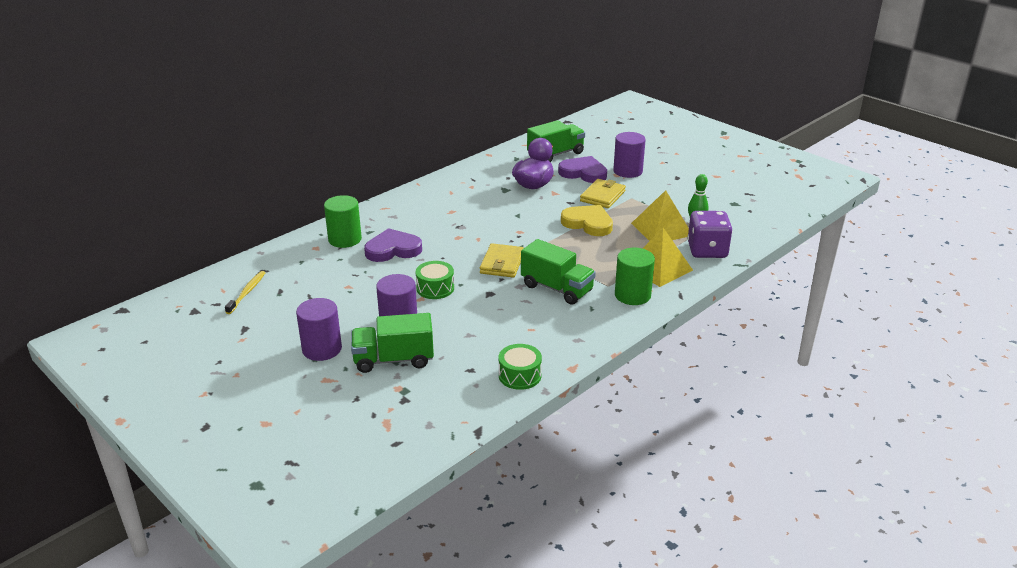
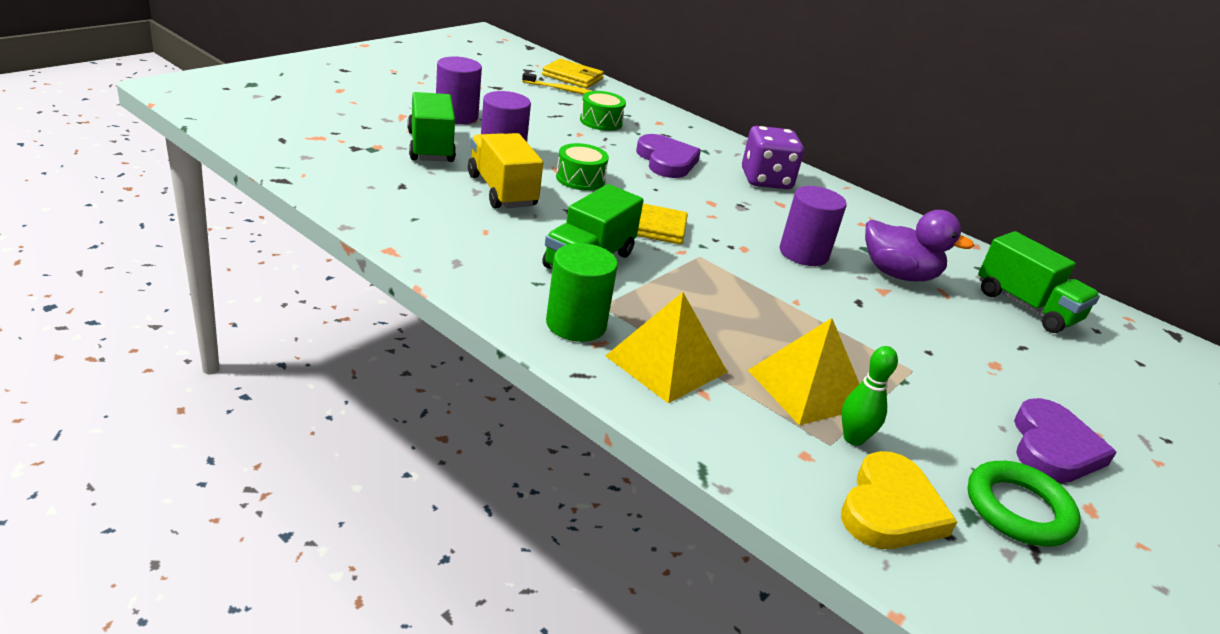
camera: 80 degrees right, 0 degrees up
green cylinder [324,195,362,248] -> none
green drum [499,344,542,390] -> green drum moved to [580,91,626,131]
purple heart [558,156,607,183] -> purple heart moved to [1014,398,1117,483]
yellow heart [561,205,613,236] -> yellow heart moved to [841,451,957,549]
yellow wallet [580,179,626,208] -> yellow wallet moved to [542,58,604,88]
purple cylinder [613,132,646,178] -> purple cylinder moved to [780,186,847,266]
purple dice [687,211,732,258] -> purple dice moved to [742,126,804,189]
none -> yellow truck [468,133,543,208]
none -> green ring [967,461,1080,547]

